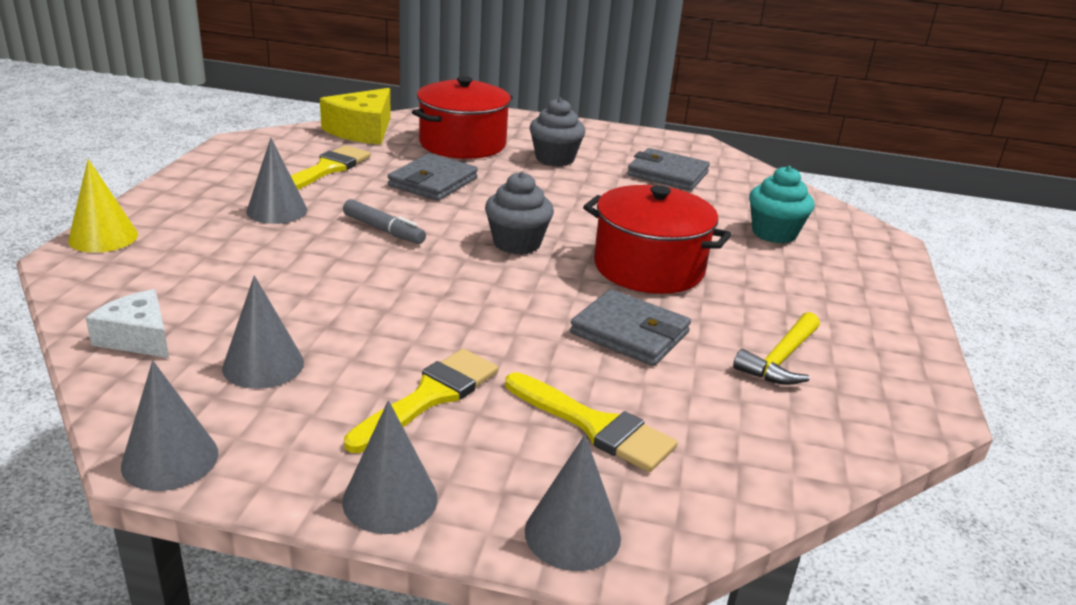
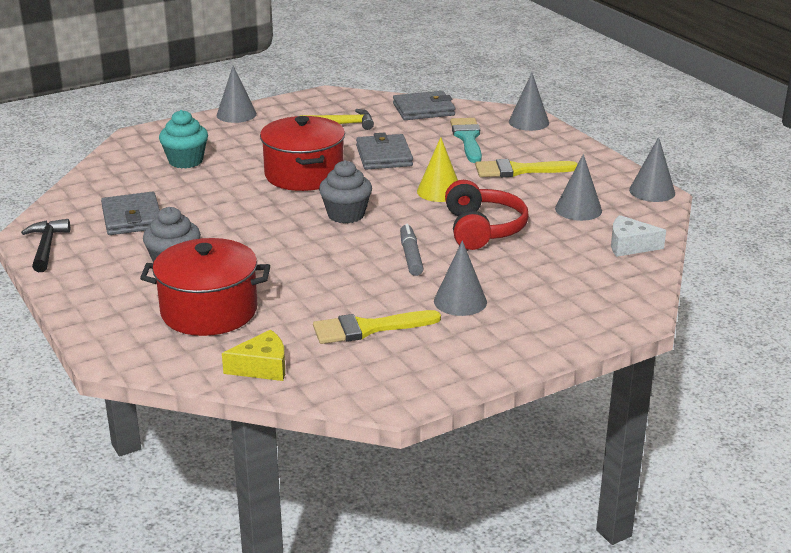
camera: 130 degrees left, 0 degrees up
yellow cone [68,159,138,253] -> yellow cone moved to [417,137,458,202]
white cheese [86,289,169,358] -> white cheese turned 105 degrees clockwise [611,215,666,257]
yellow cheese [320,88,391,144] -> yellow cheese [222,330,285,381], size x0.66
grey cone [342,400,438,534] -> grey cone moved to [216,66,257,123]
grey wallet [387,153,478,201] -> grey wallet moved to [393,91,455,120]
yellow brush [505,372,678,472] -> turquoise brush [450,118,482,163]
none -> black hammer [21,219,70,272]
none -> red headphones [445,180,529,250]

